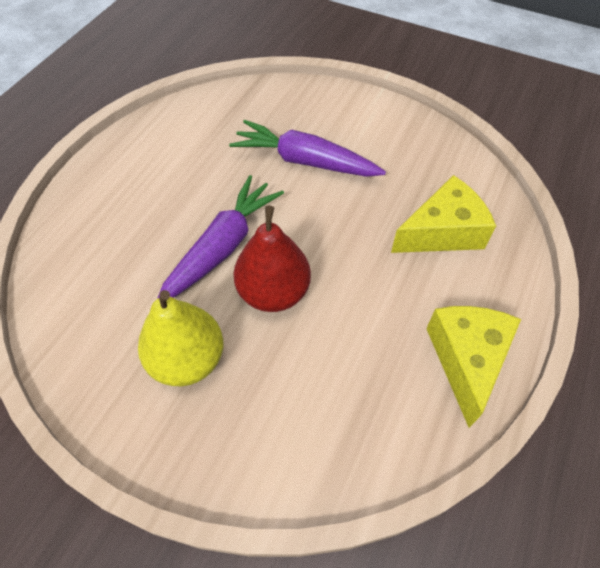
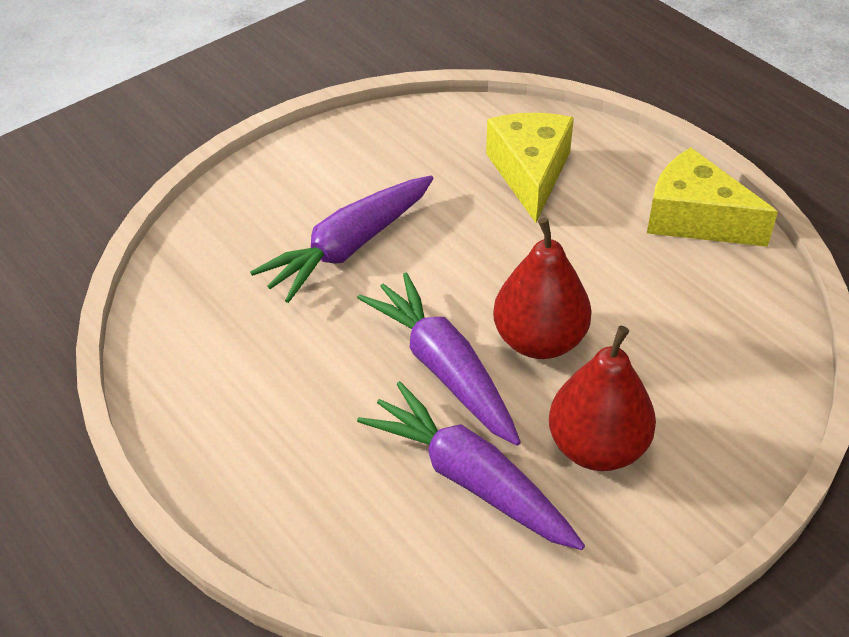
camera: 65 degrees left, 10 degrees down
yellow pear [138,290,223,386] -> red pear [549,326,656,471]
none -> purple carrot [357,381,585,550]

